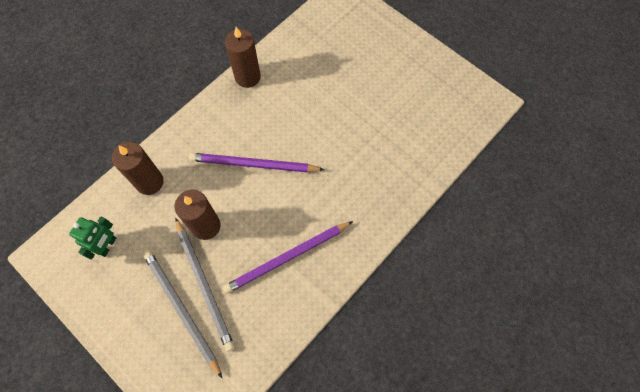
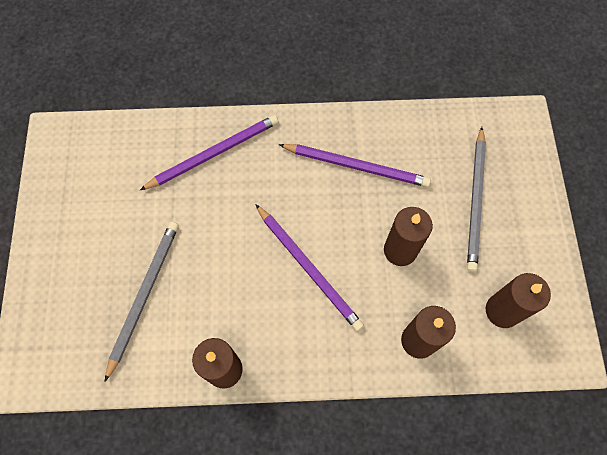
camera: 135 degrees left, 0 degrees up
green robot [69,216,116,260] -> brown candle [486,273,551,328]
grey pencil [175,218,235,352] -> grey pencil moved to [105,222,179,381]
none -> purple pencil [140,115,278,190]

